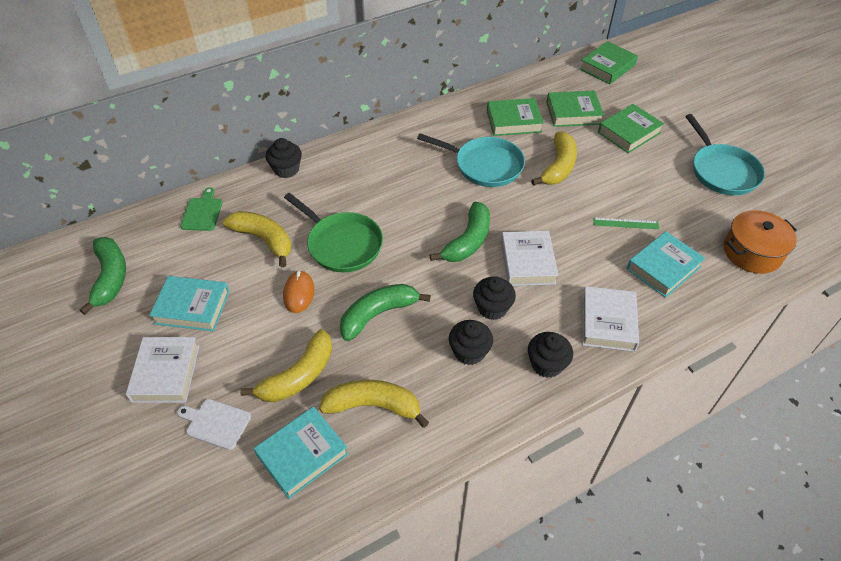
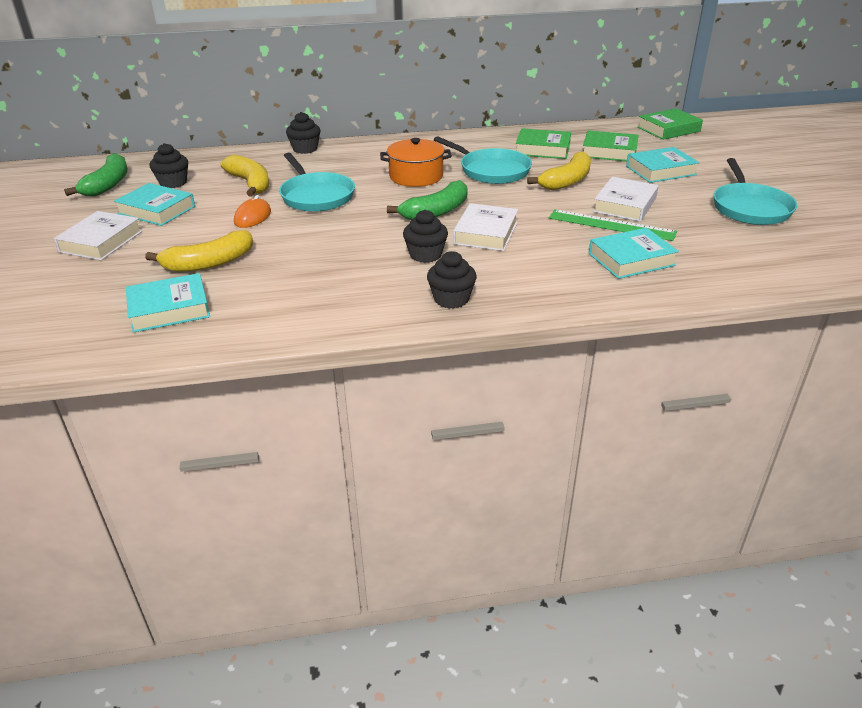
camera: 20 degrees right, 15 degrees down
white cutting board [177,399,251,450] -> none
green cutting board [180,187,222,231] -> none
green pan [284,193,383,272] -> turquoise pan [279,153,355,212]
yellow banana [319,380,429,428] -> none
green banana [340,284,431,341] -> none
black cupcake [449,320,493,365] -> black cupcake moved to [149,143,188,188]
white book [582,286,639,352] -> white book moved to [593,177,658,222]
green ruler [593,217,659,229] -> green ruler [549,209,677,241], size x1.74
green book [598,104,664,153] -> turquoise book [626,147,700,183]
orange pot [724,210,797,274] -> orange pot moved to [380,138,452,187]

